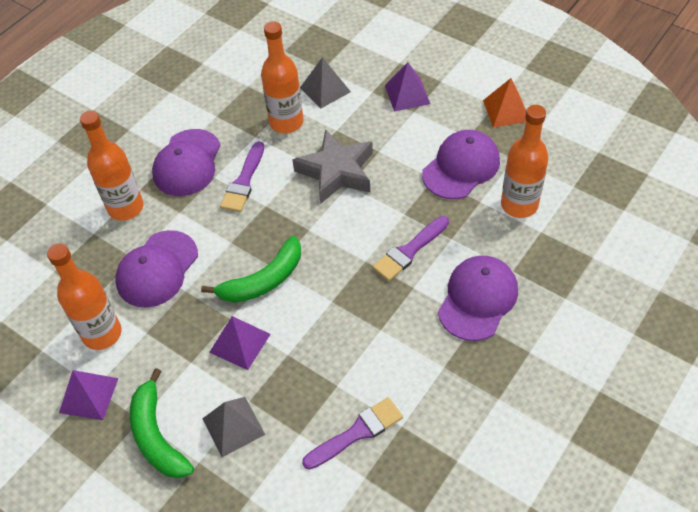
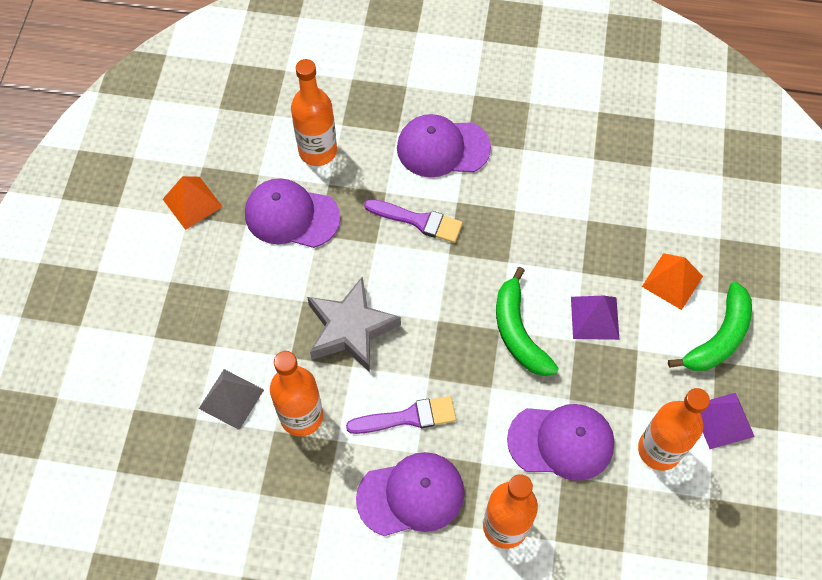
camera: 120 degrees left, 10 degrees up
green banana [201,236,301,303] -> green banana turned 135 degrees counterclockwise [496,267,559,376]
grey pyramid [202,397,265,457] -> orange pyramid [642,253,703,310]
purple brush [302,397,403,470] -> none
purple pyramid [385,62,430,112] -> none

